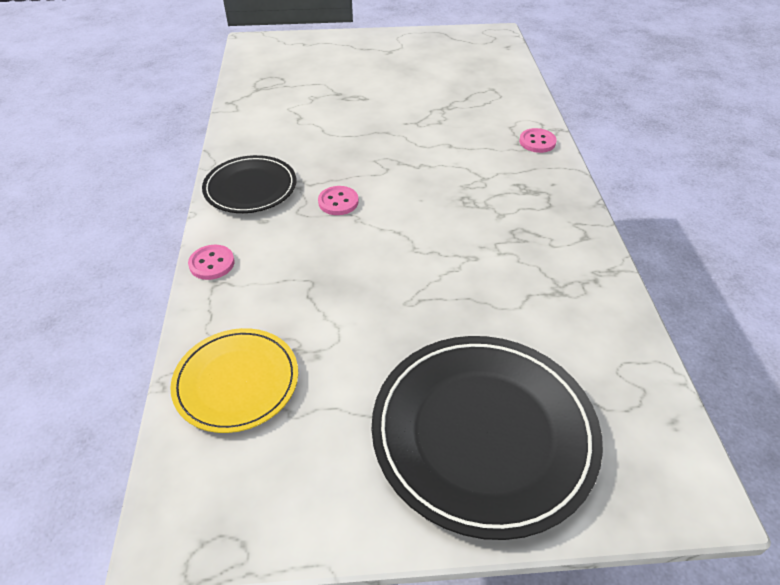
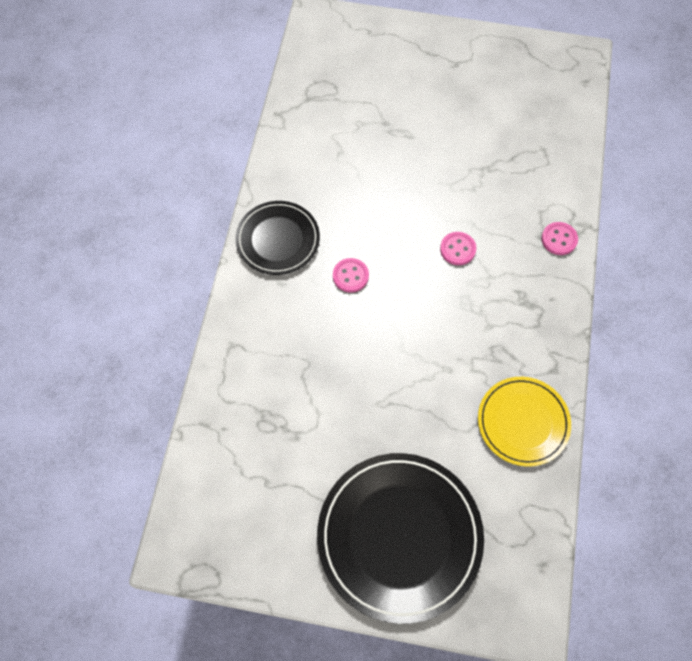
camera: 15 degrees right, 20 degrees up
yellow plate [170,328,298,433] -> yellow plate moved to [478,377,571,467]
pink button [188,245,235,280] -> pink button moved to [440,232,476,265]

